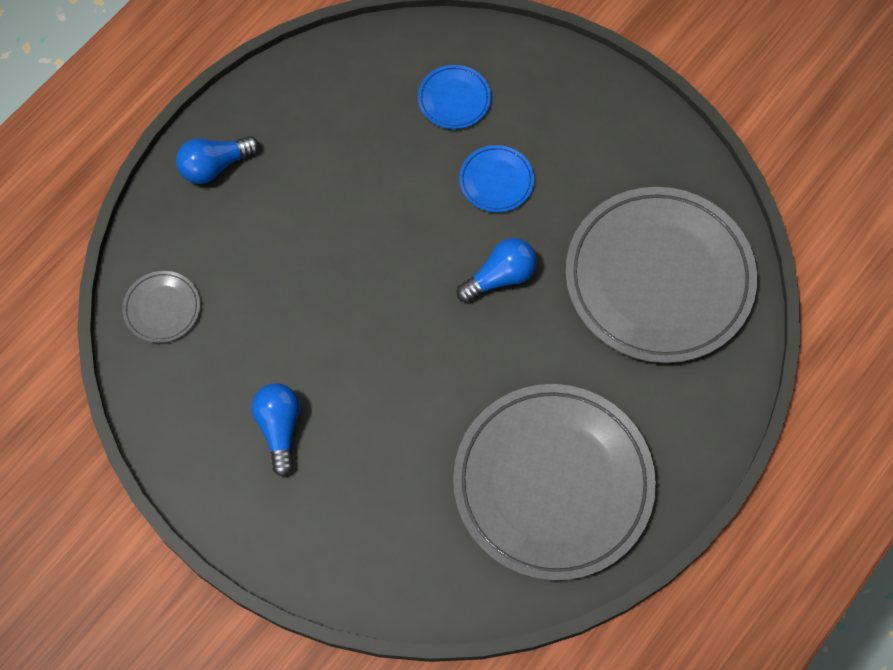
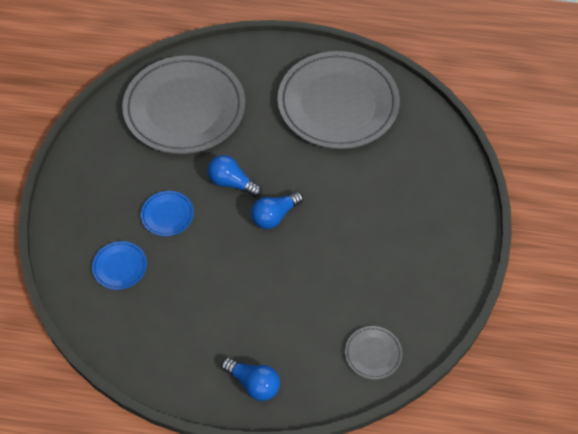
camera: 120 degrees left, 10 degrees down
blue light bulb [251,383,300,477] -> blue light bulb moved to [251,191,303,229]

